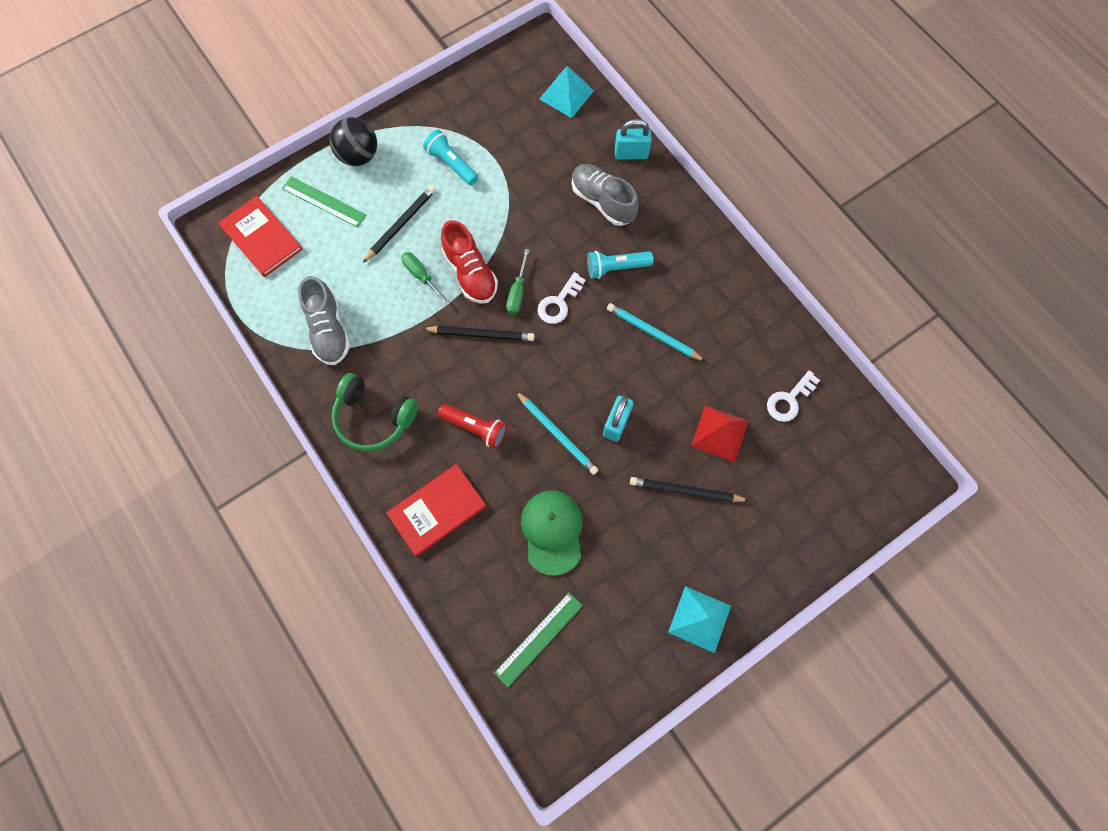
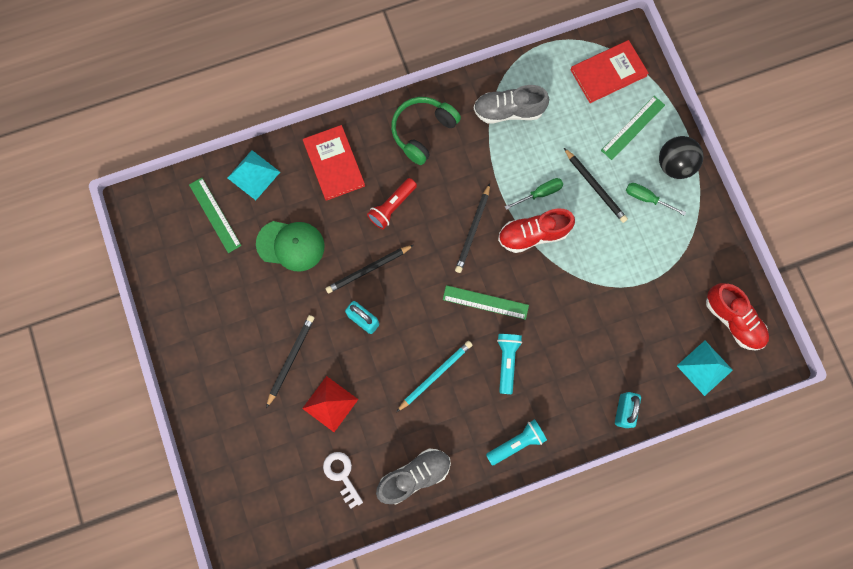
camera: 105 degrees right, 5 degrees up
turquoise flashlight [423,130,478,185] -> turquoise flashlight moved to [486,419,547,465]
green screwdriver [506,249,529,315] -> green screwdriver moved to [626,183,686,216]
turquoise pencil [515,391,599,475] -> black pencil [325,245,414,294]
white key [538,272,586,324] -> green ruler [443,285,529,320]
grey shoe [572,164,639,226] -> grey shoe moved to [376,449,451,504]
turquoise pyramid [668,586,731,653] -> turquoise pyramid moved to [228,150,280,200]
none -> red shoe [706,283,769,350]

